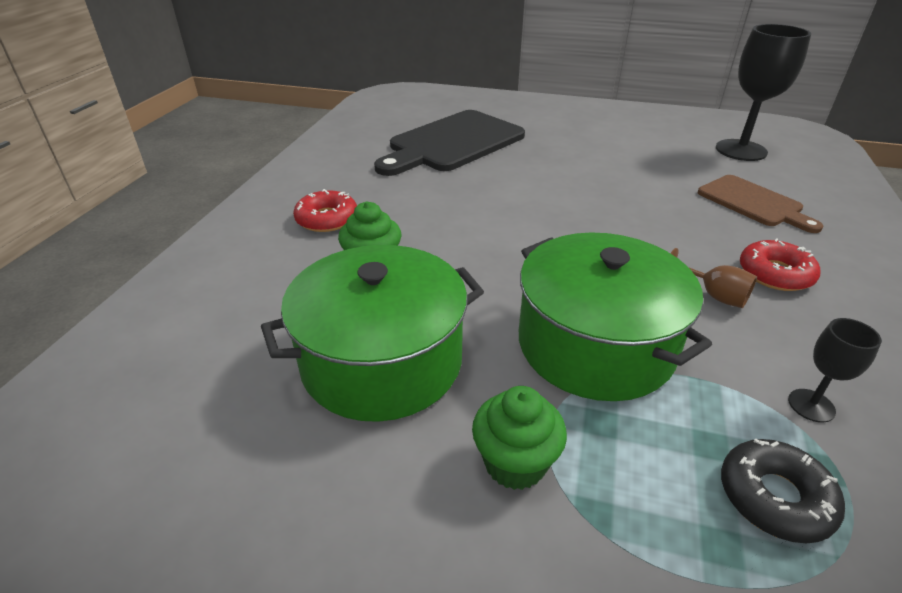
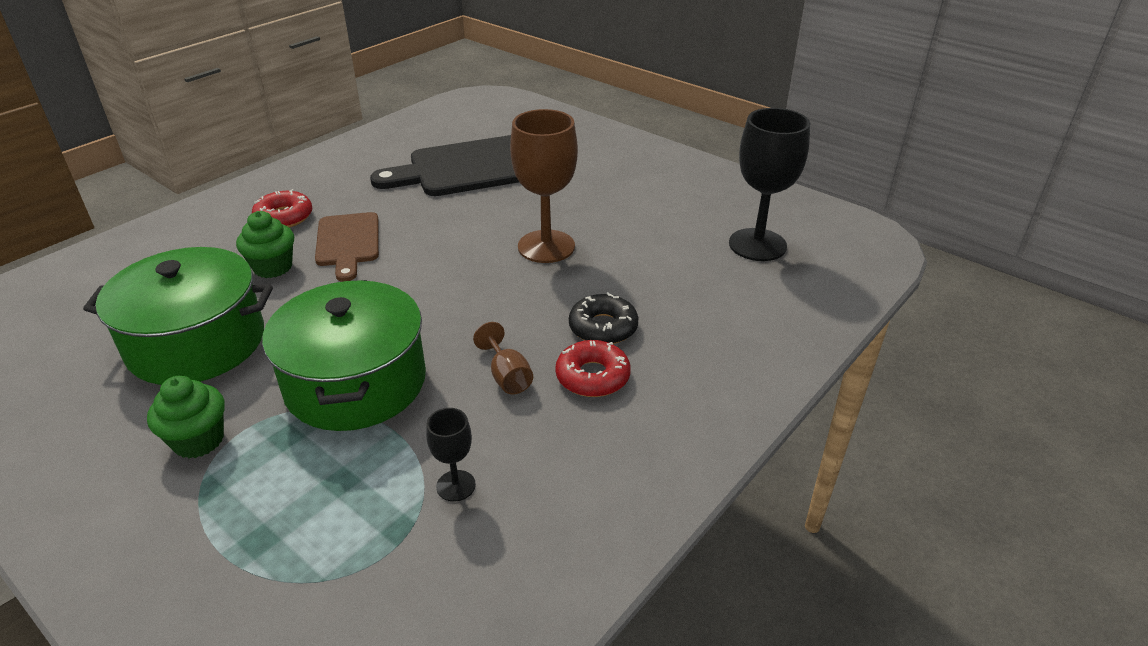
camera: 25 degrees right, 0 degrees up
brown cutting board [698,175,824,233] -> brown cutting board moved to [315,212,379,282]
black donut [721,438,845,543] -> black donut moved to [569,292,638,344]
none -> brown goblet [510,109,578,263]

